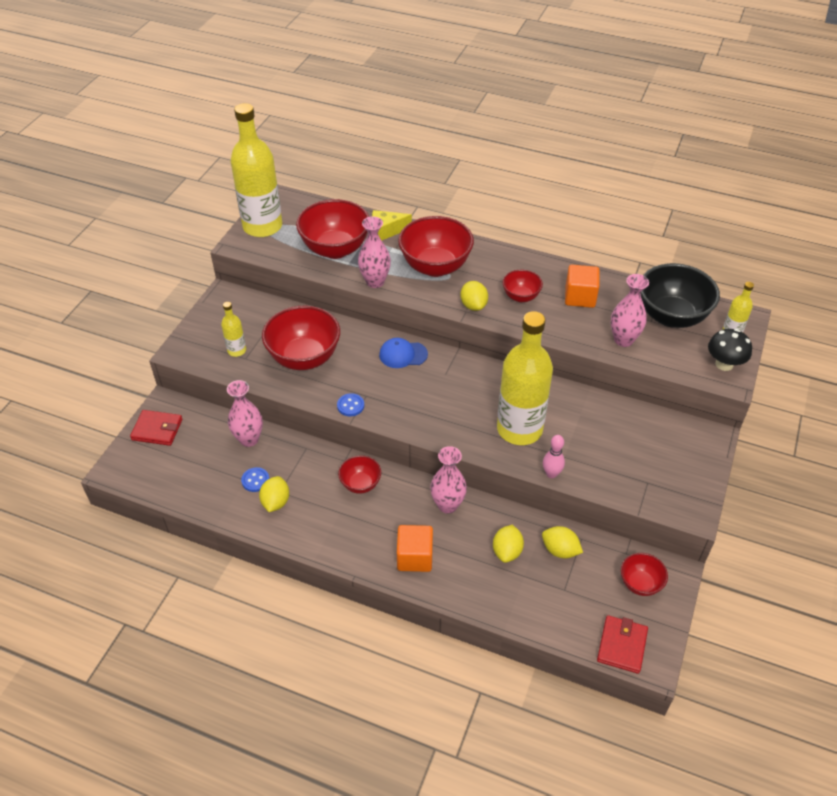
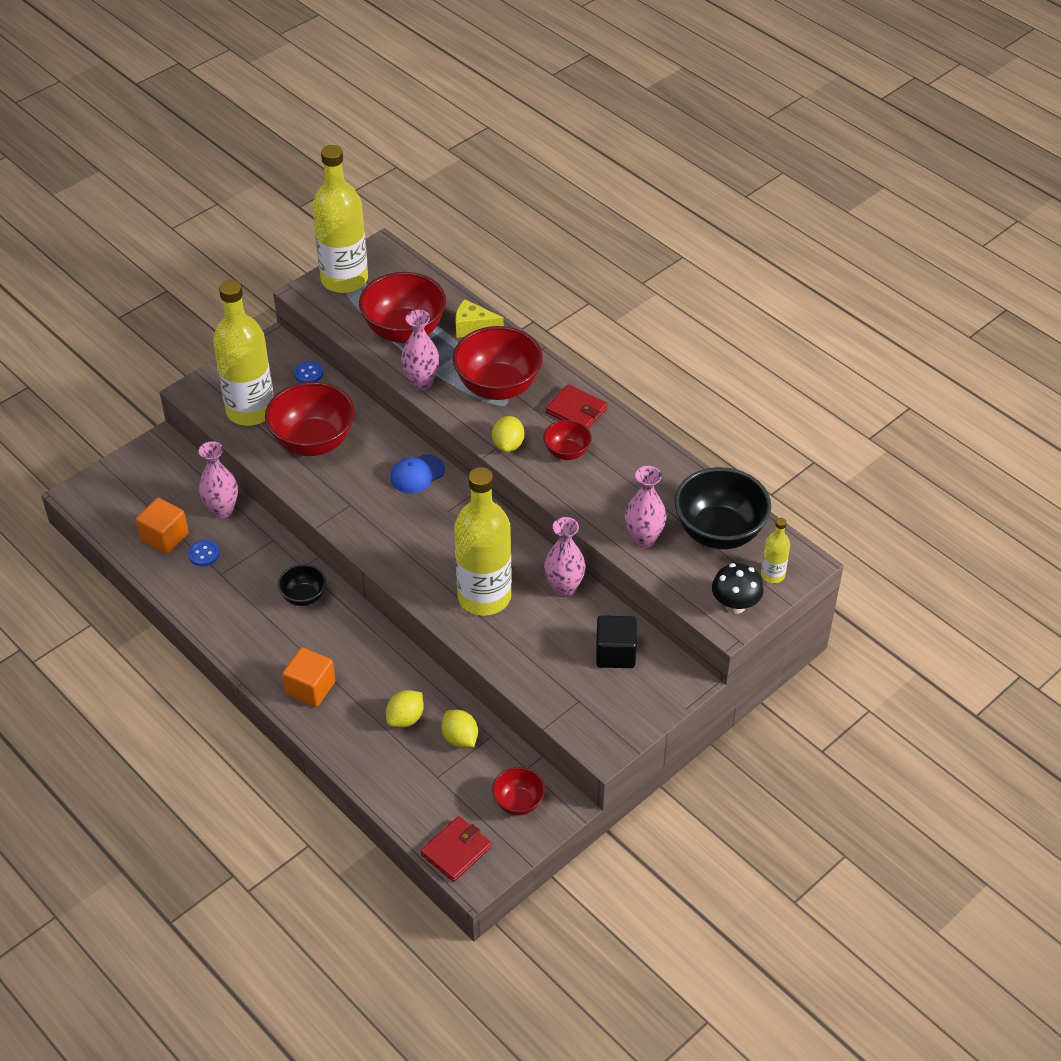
camera: 25 degrees right, 0 degrees up
red wallet [130,410,182,446] -> red wallet moved to [546,384,607,429]
yellow bottle [221,302,246,357] -> yellow bottle [213,280,274,426], size x2.25
yellow lemon [259,476,289,512] -> none
blue button [337,393,364,416] -> blue button moved to [294,361,323,383]
red bowl [338,455,381,494] -> black bowl [278,564,326,606]
blue cap [379,338,428,368] -> blue cap turned 60 degrees counterclockwise [390,455,445,493]
pink vase [430,446,467,514] -> pink vase moved to [544,517,586,597]
pink bowling pin [543,435,565,478] -> none
orange cube [565,265,600,308] -> orange cube moved to [136,498,189,554]
none -> black cube [596,616,637,668]

